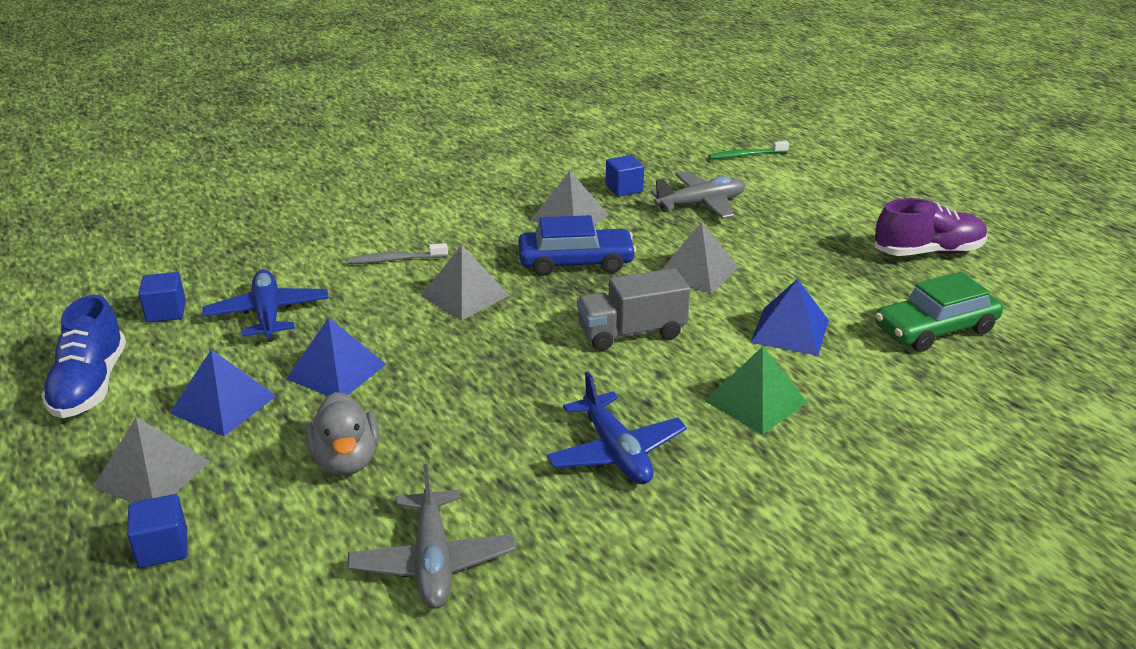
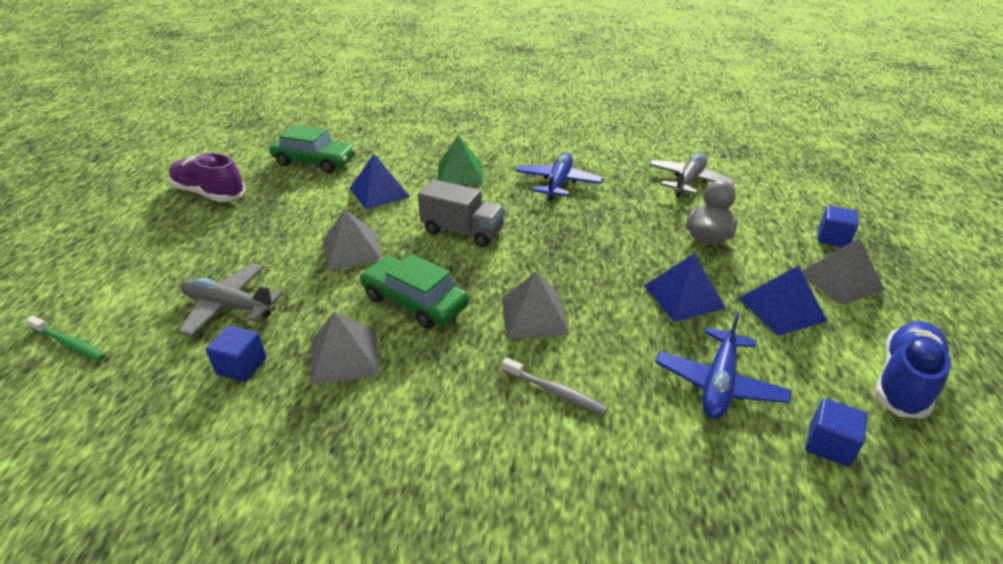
camera: 140 degrees left, 5 degrees up
blue car [518,215,636,276] -> green car [360,254,469,329]

